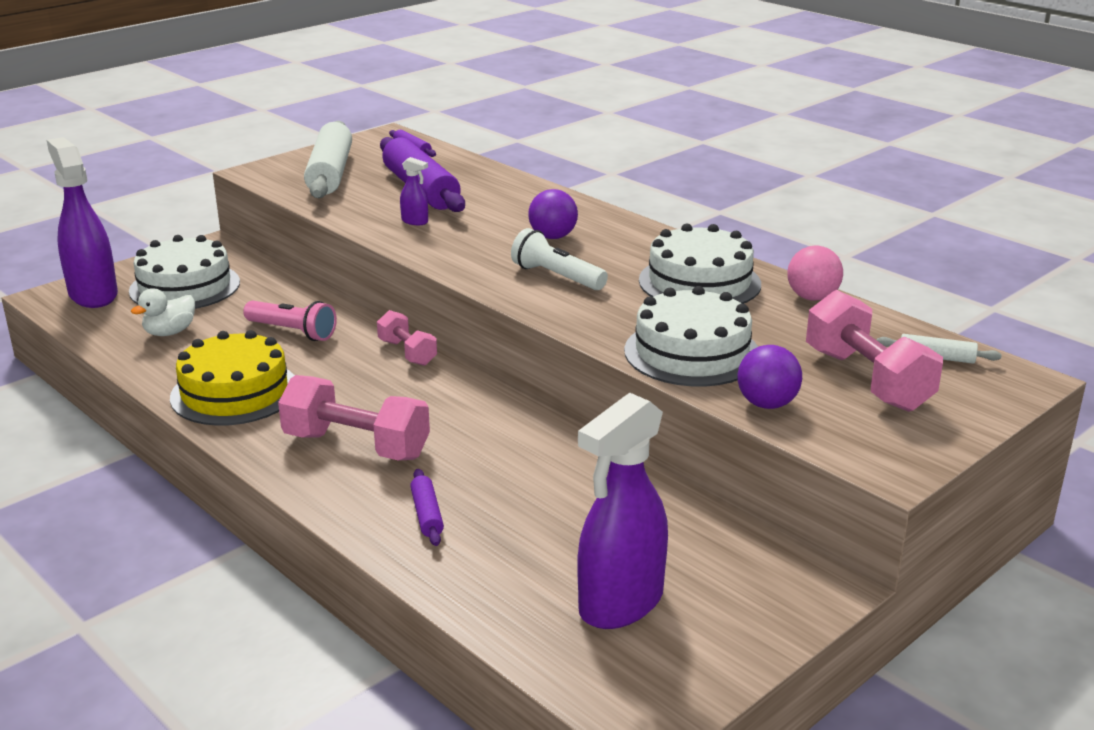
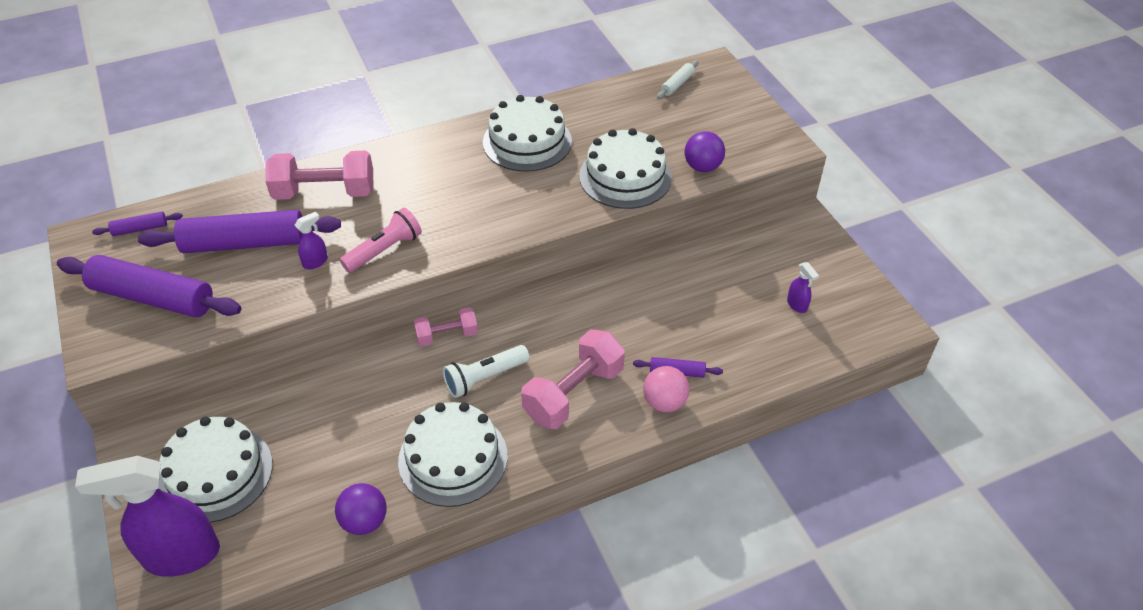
camera: 70 degrees left, 20 degrees up
white duck [131,288,195,336] -> none
yellow cake [170,330,295,426] -> white cake [398,402,508,507]
pink flashlight [243,301,337,341] -> pink flashlight moved to [340,208,422,273]
white rolling pin [304,121,352,198] -> purple rolling pin [57,255,241,317]
white flashlight [511,228,608,290] -> white flashlight moved to [443,345,529,398]
purple ball [528,189,578,239] -> purple ball moved to [335,483,387,535]
purple spray bottle [577,393,668,629] -> purple spray bottle [787,262,819,313], size x0.42
pink ball [787,245,843,301] -> pink ball moved to [643,366,689,412]
pink dumbbell [806,290,943,412] -> pink dumbbell moved to [265,151,373,200]

